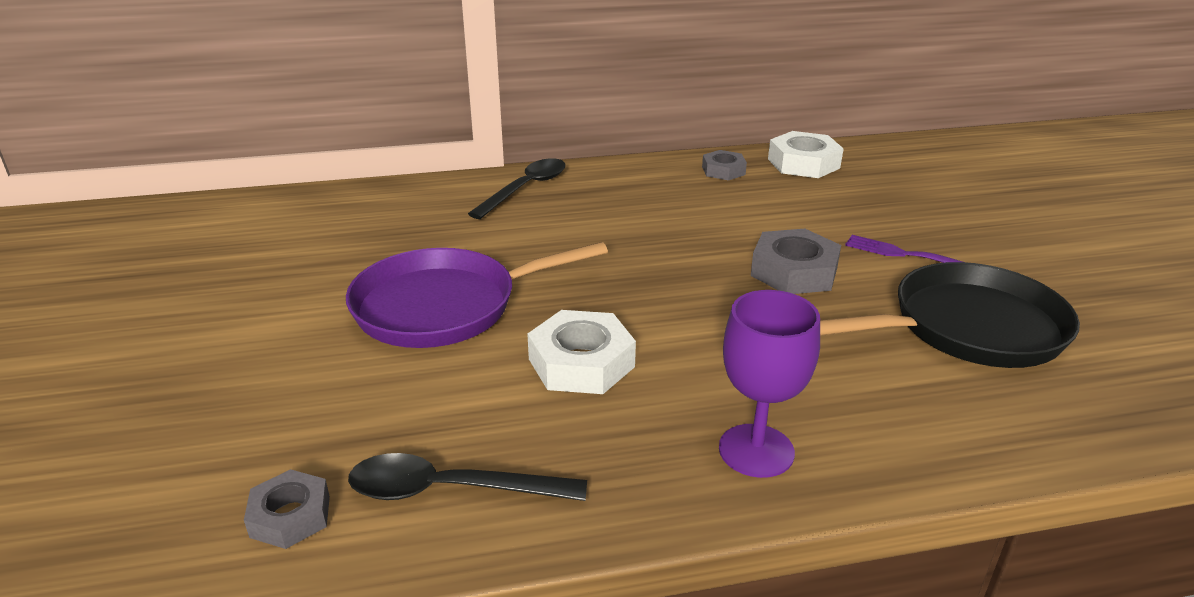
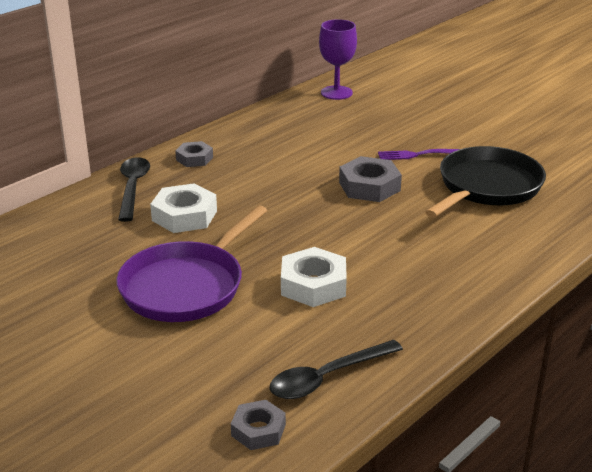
camera: 35 degrees left, 0 degrees up
grey nut [702,150,747,180] -> grey nut moved to [175,141,213,167]
purple goblet [719,290,820,478] -> purple goblet moved to [319,19,357,100]
white nut [768,131,844,178] -> white nut moved to [150,183,217,233]

